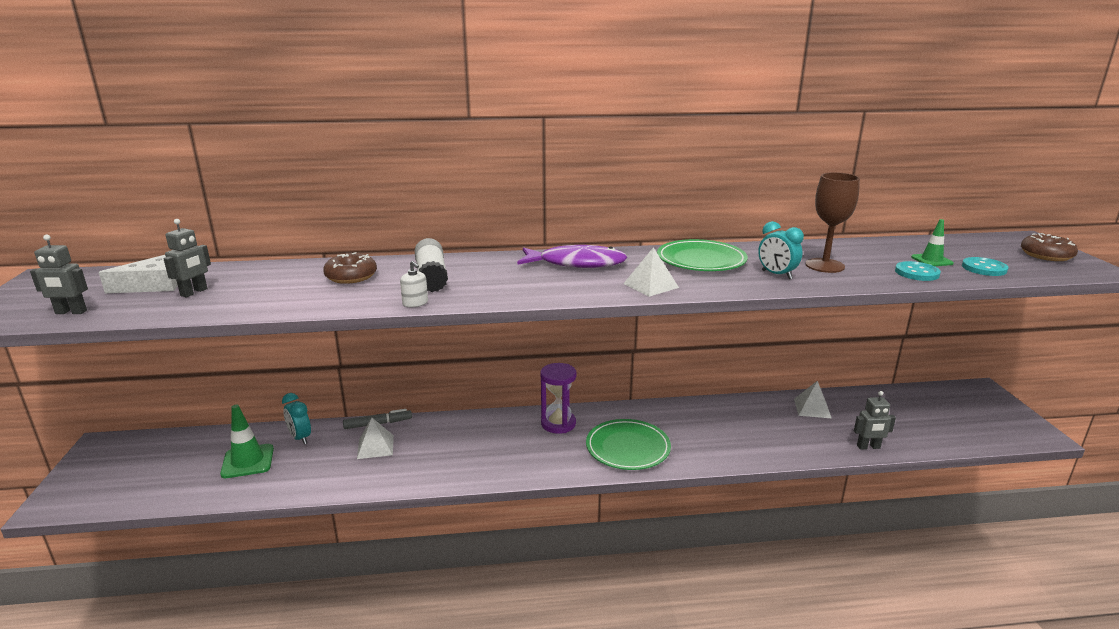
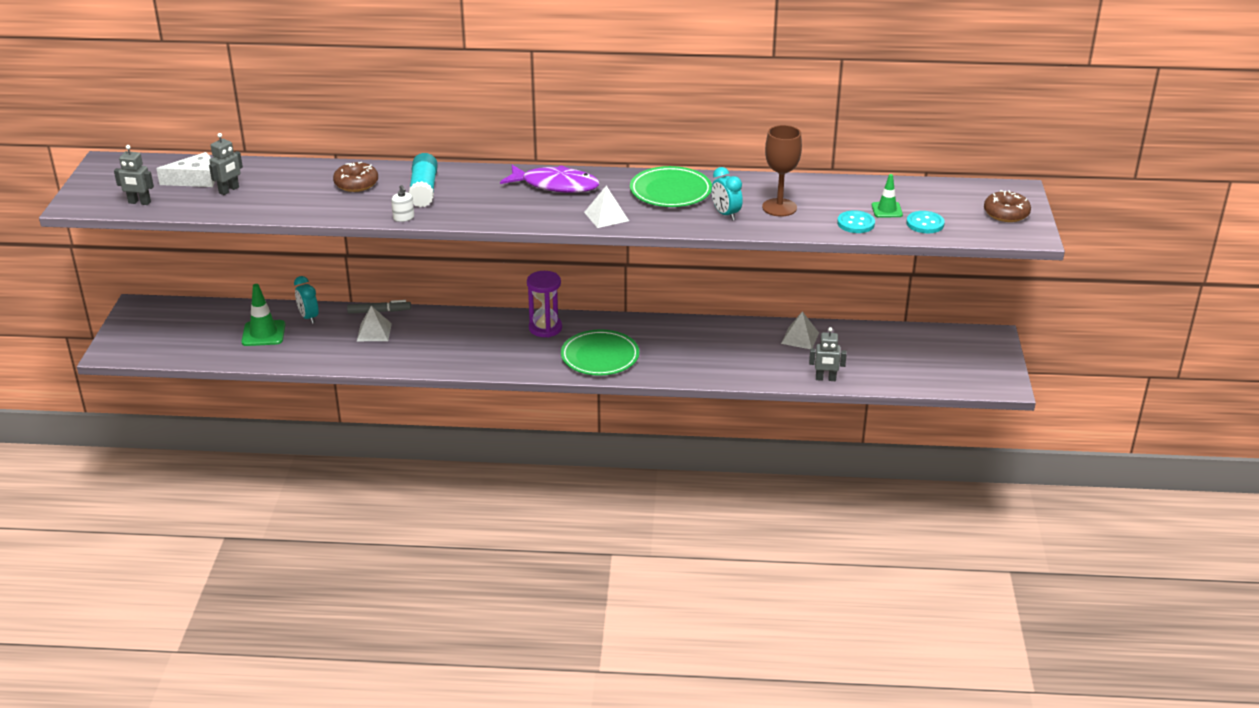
camera: 10 degrees right, 10 degrees up
white glue stick [415,238,448,292] -> turquoise glue stick [408,153,438,207]

